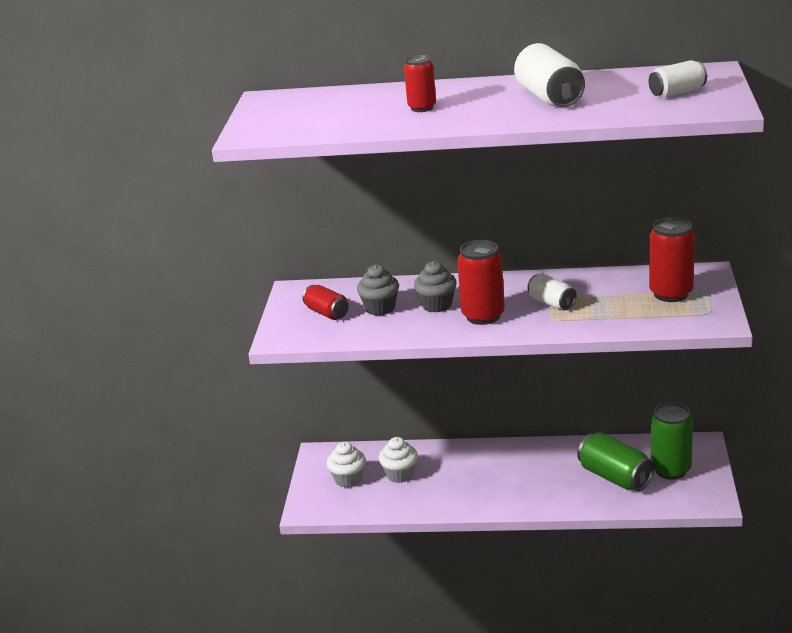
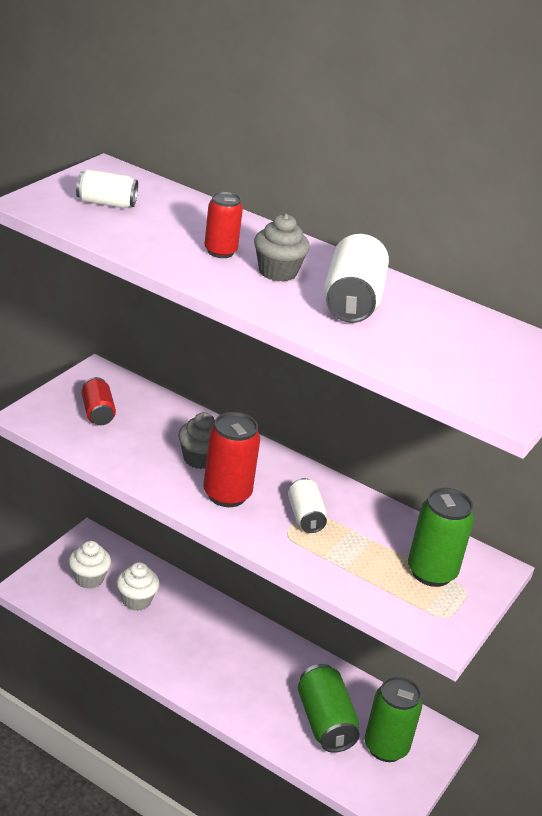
camera: 20 degrees right, 5 degrees up
grey cupcake [357,265,399,316] -> grey cupcake moved to [254,214,310,282]
white can [649,60,707,98] -> white can moved to [76,169,138,208]
red can [649,217,695,302] -> green can [408,488,474,587]

